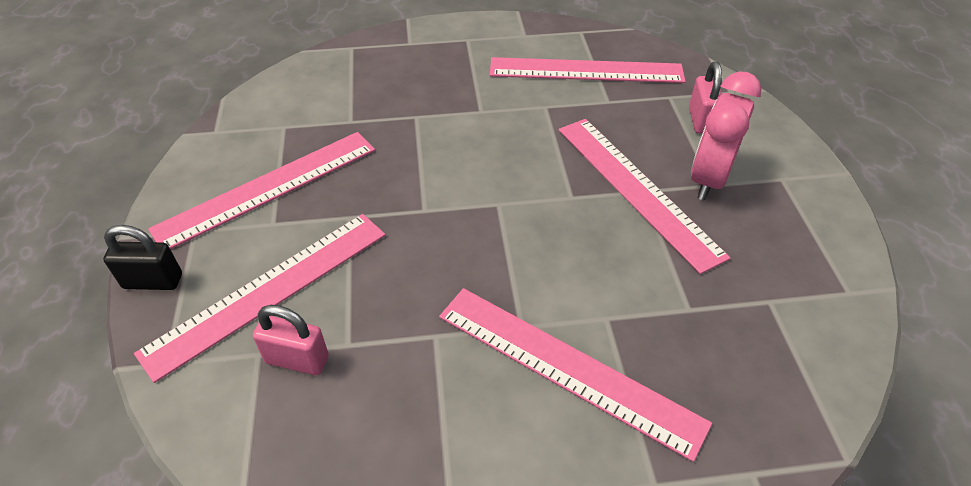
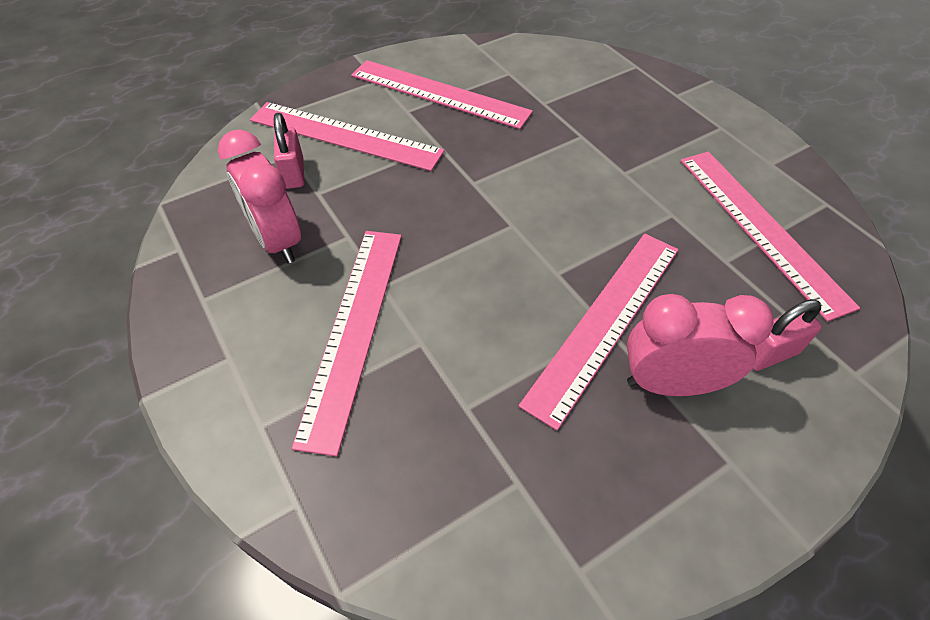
camera: 65 degrees right, 5 degrees up
black padlock [103,225,182,290] -> none
none -> pink clock [218,130,301,263]

